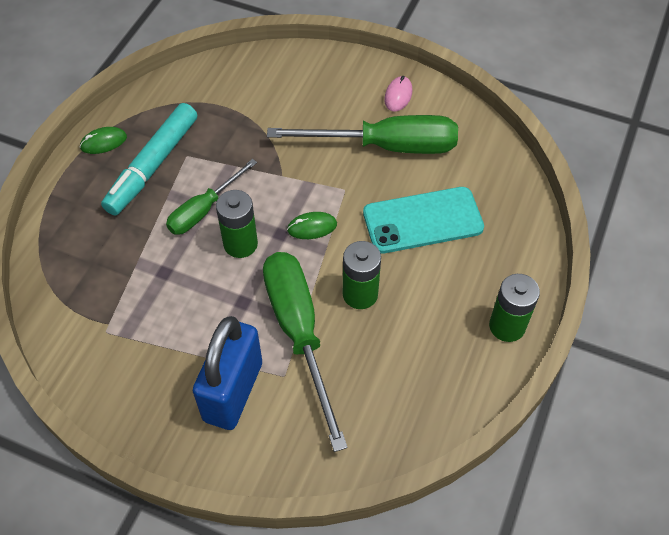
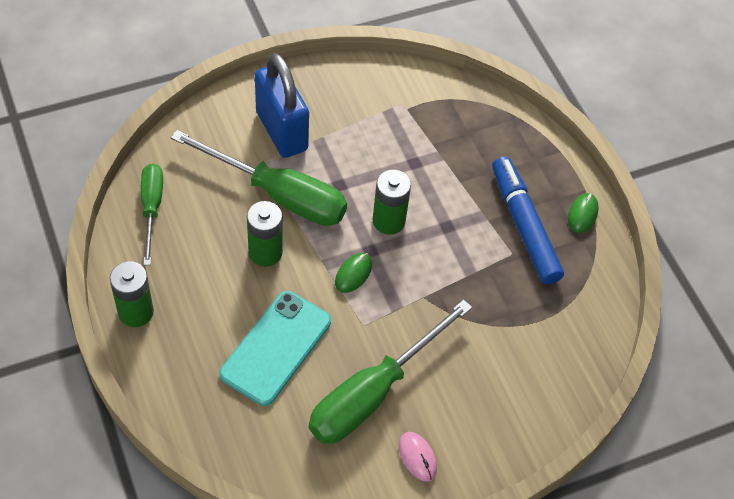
camera: 130 degrees right, 0 degrees up
turquoise marker [101,103,197,215] -> blue marker [492,156,564,285]
green screwdriver [166,159,257,235] -> green screwdriver moved to [141,163,163,265]

